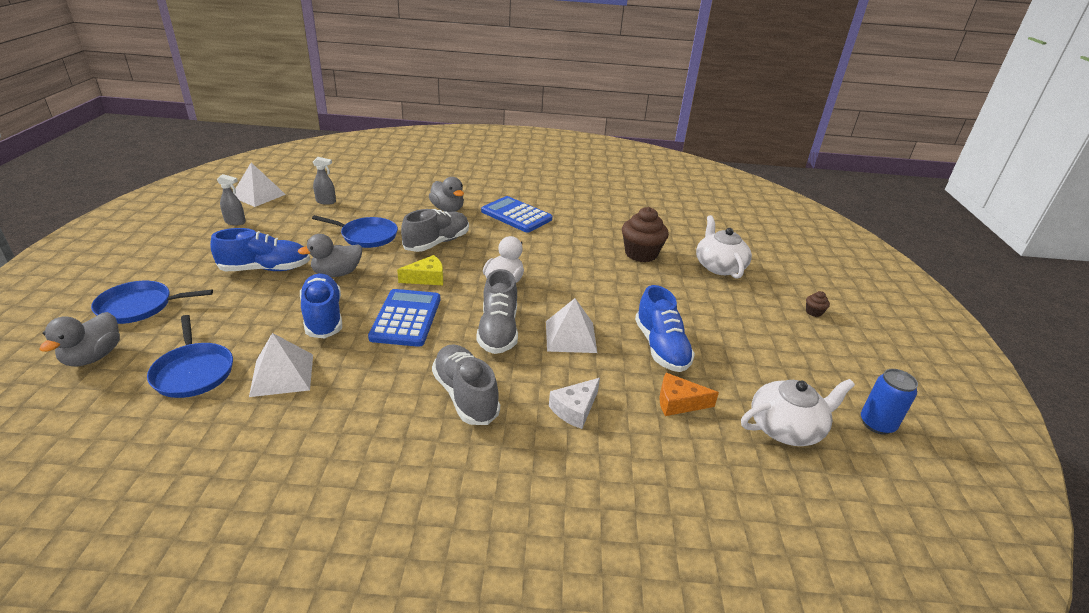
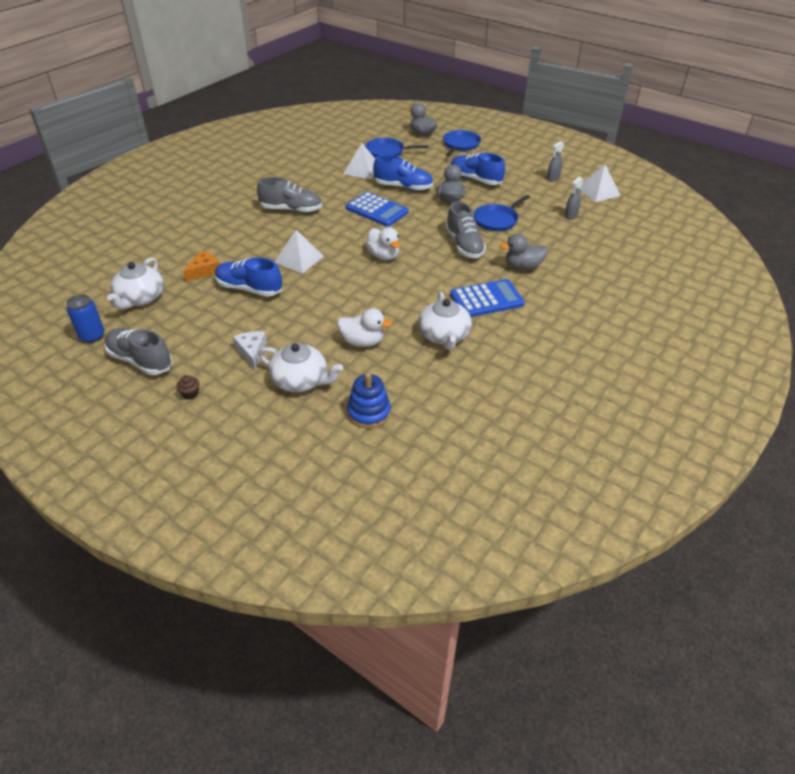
camera: 125 degrees right, 10 degrees up
blue shoe [210,228,310,271] -> blue shoe turned 105 degrees clockwise [451,153,505,185]
yellow cheese [397,255,443,285] -> none
grey shoe [476,269,518,354] -> grey shoe moved to [105,328,173,375]
white cheese [549,378,600,429] -> white cheese moved to [233,331,267,370]
brown cupcake [622,207,669,262] -> white duck [337,308,392,347]
none -> blue stacking toy [347,373,391,428]
none -> white teapot [418,292,472,350]

